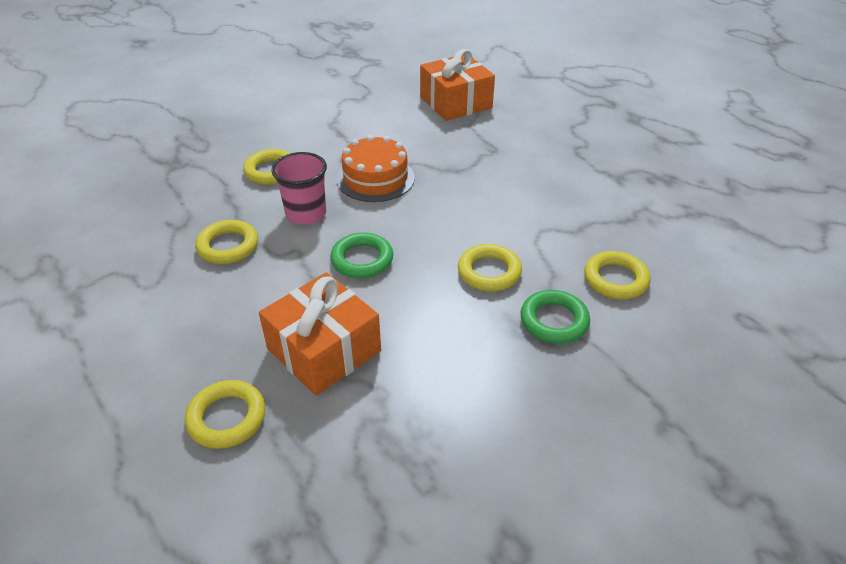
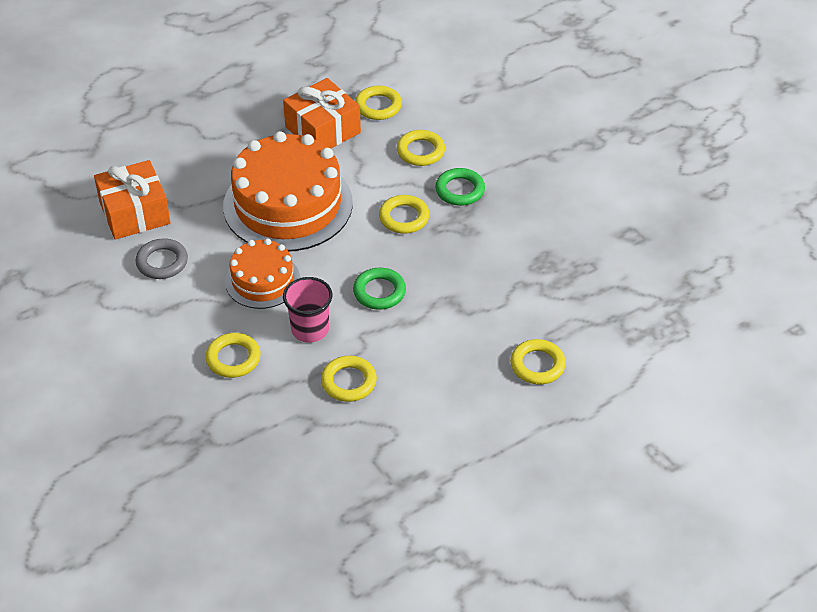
camera: 85 degrees left, 5 degrees up
orange gift [259,272,381,396] -> orange gift moved to [283,78,361,149]
none -> grey ring [136,238,188,279]
none -> orange cake [223,131,353,251]
none -> yellow ring [355,86,402,120]

